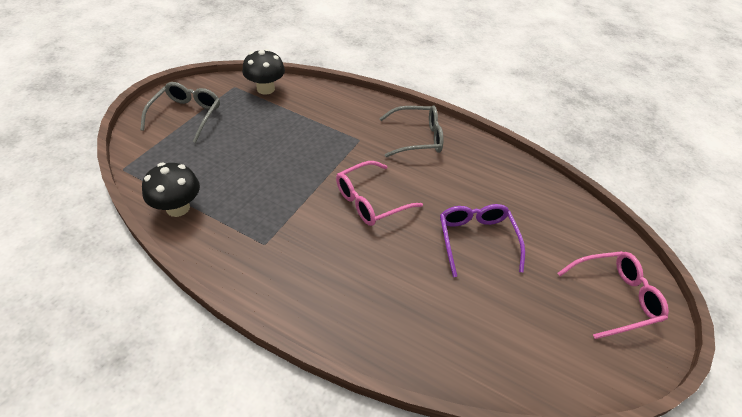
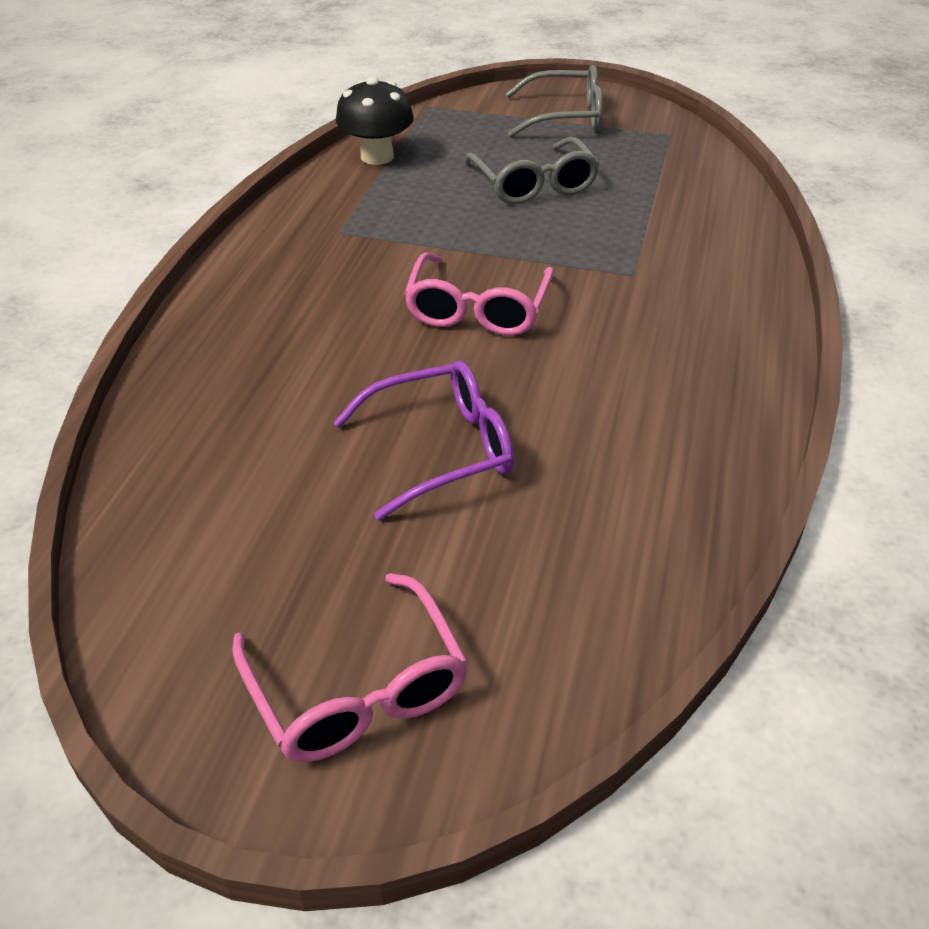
camera: 80 degrees right, 5 degrees down
black mushroom [242,49,285,95] -> none
pink glasses [336,161,423,226] -> pink glasses turned 120 degrees counterclockwise [404,252,554,336]
grey glasses [379,105,443,157] -> grey glasses moved to [464,137,600,204]

